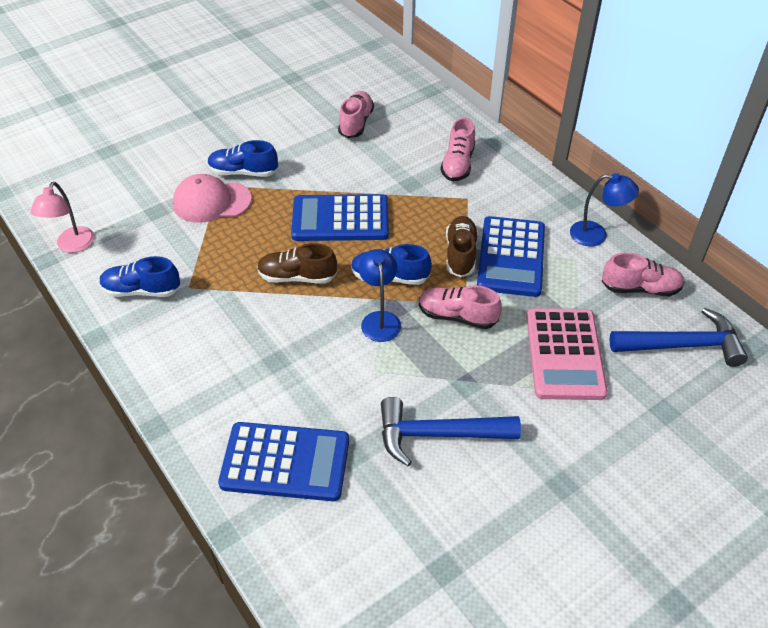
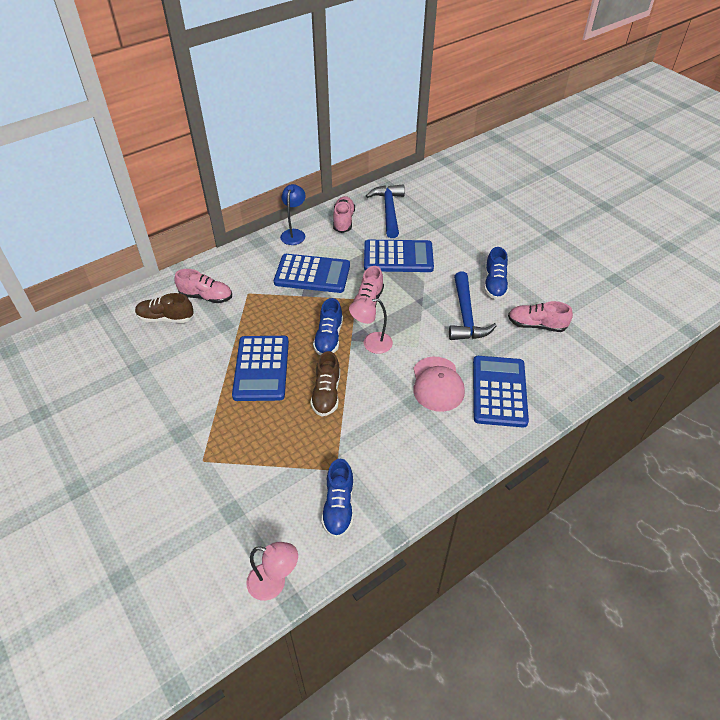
camera: 90 degrees left, 0 degrees up
pink cap [173,174,252,223] -> pink cap moved to [413,357,465,412]
blue shoe [207,140,278,177] -> blue shoe moved to [484,247,509,299]
pink shoe [338,91,374,138] -> pink shoe moved to [508,301,573,332]
blue lamp [358,249,401,342] -> pink lamp [349,297,393,354]
brown shoe [446,216,478,277] -> brown shoe moved to [135,293,194,323]
pink calculator [526,308,608,400] -> blue calculator [364,240,434,272]

